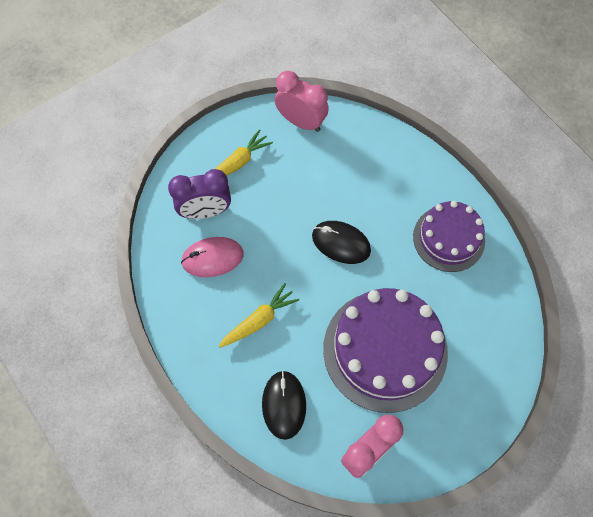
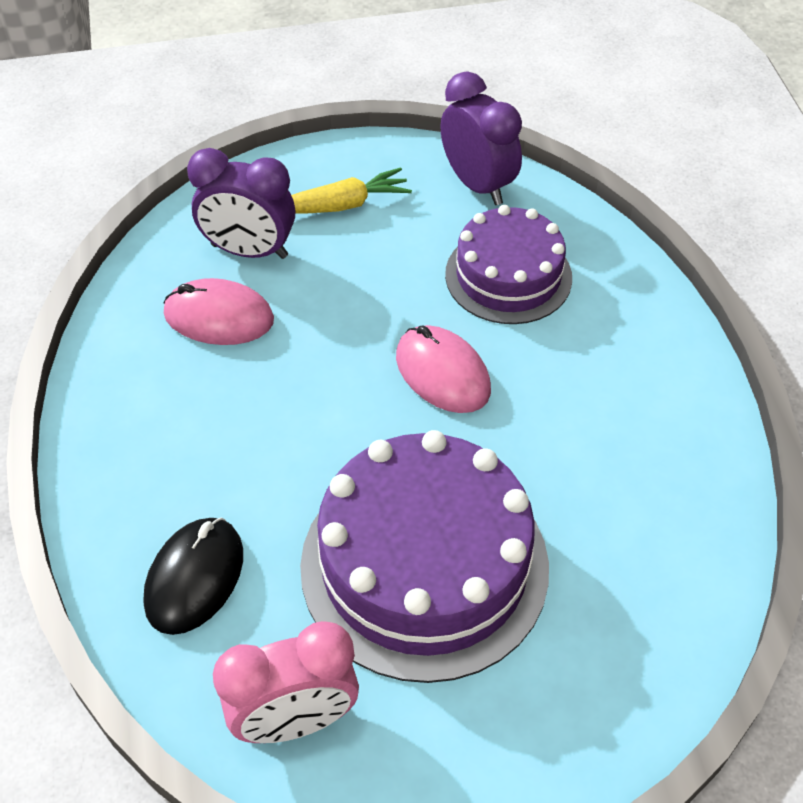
camera: 25 degrees right, 15 degrees down
yellow carrot [218,283,299,348] -> none
pink clock [275,71,329,132] -> purple clock [440,71,522,205]
black mouse [312,221,371,264] -> pink mouse [396,325,491,413]
purple cake [413,201,485,272] -> purple cake moved to [445,205,572,324]

